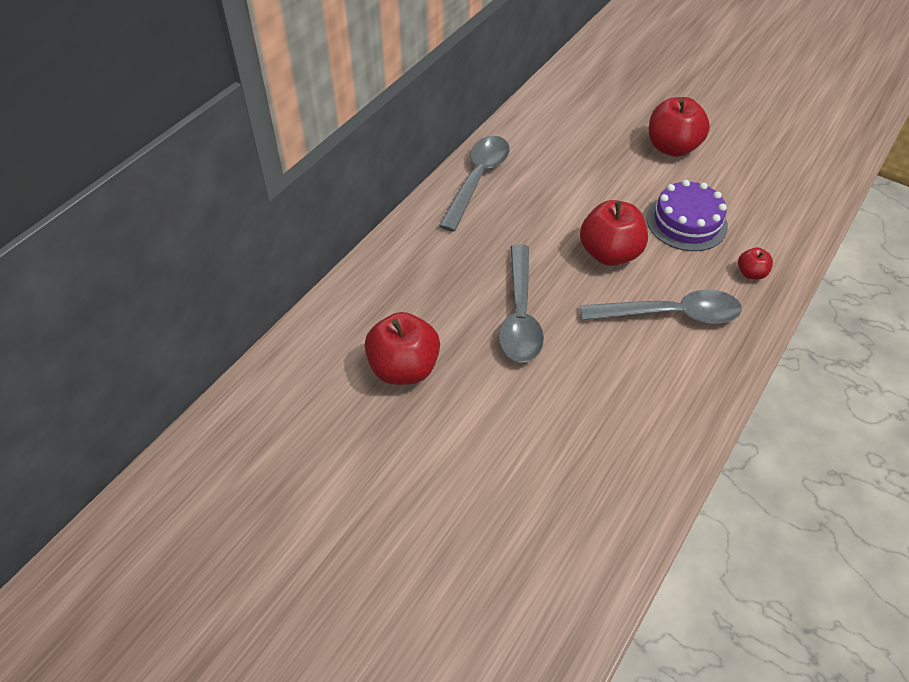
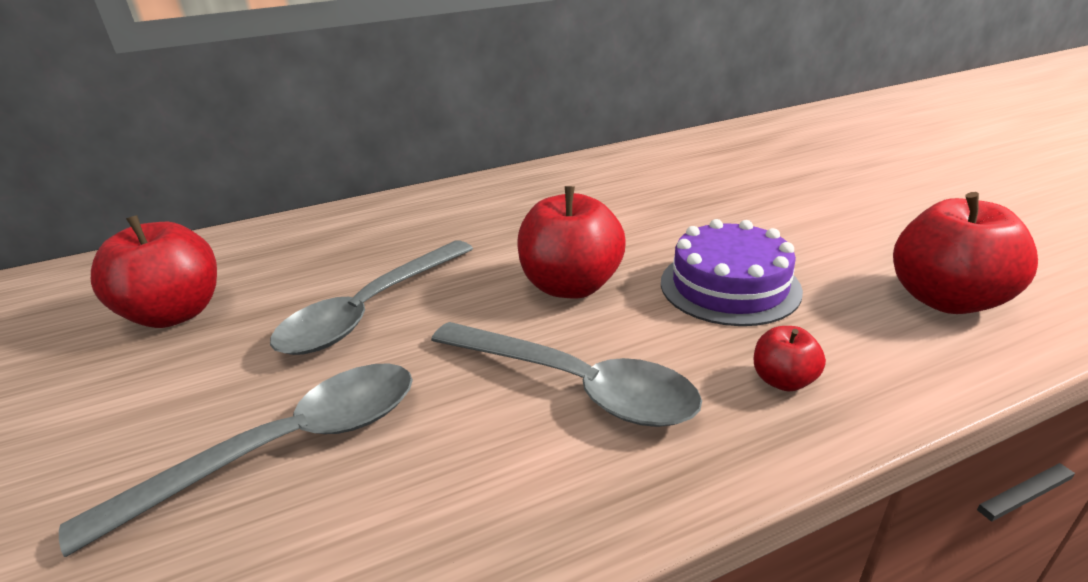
camera: 35 degrees right, 20 degrees down
grey spoon [439,136,509,232] -> grey spoon moved to [59,363,413,557]
red apple [649,97,710,157] -> red apple moved to [893,192,1038,314]

